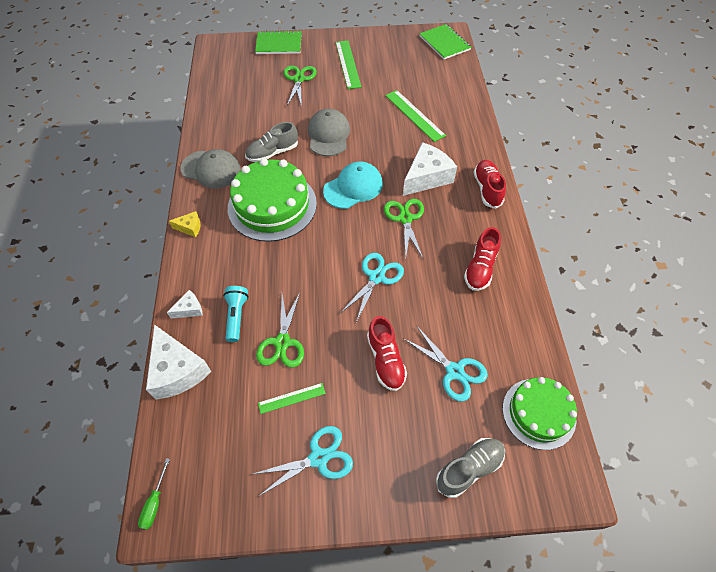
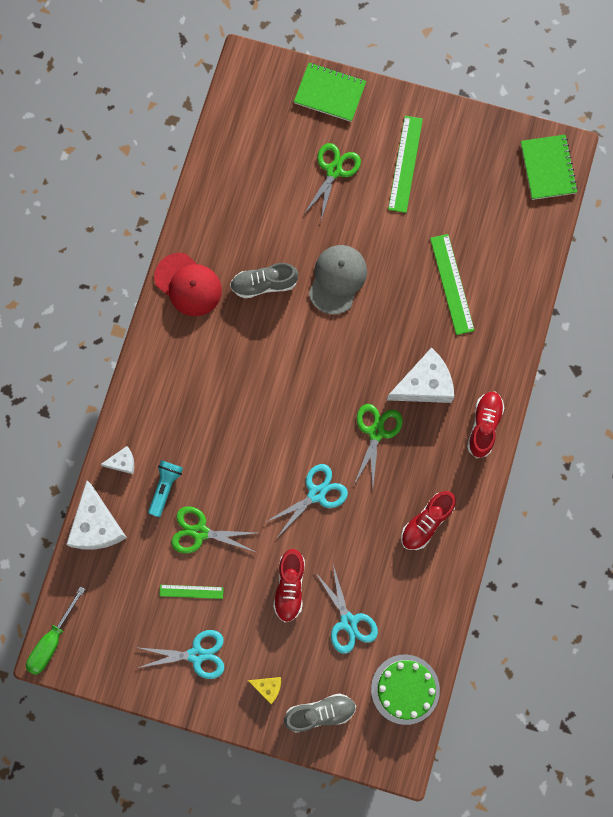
camera: 20 degrees right, 20 degrees up
green screwdriver [138,458,170,530] -> green screwdriver [26,586,86,675], size x1.65
yellow cheese [169,211,200,237] -> yellow cheese moved to [248,677,281,704]
grey cap [180,149,241,189] -> red cap [154,253,222,316]
green cake [228,158,317,242] -> none
green scissors [256,293,304,368] -> green scissors turned 75 degrees clockwise [171,506,256,553]
turquoise cap [323,161,383,209] -> none

